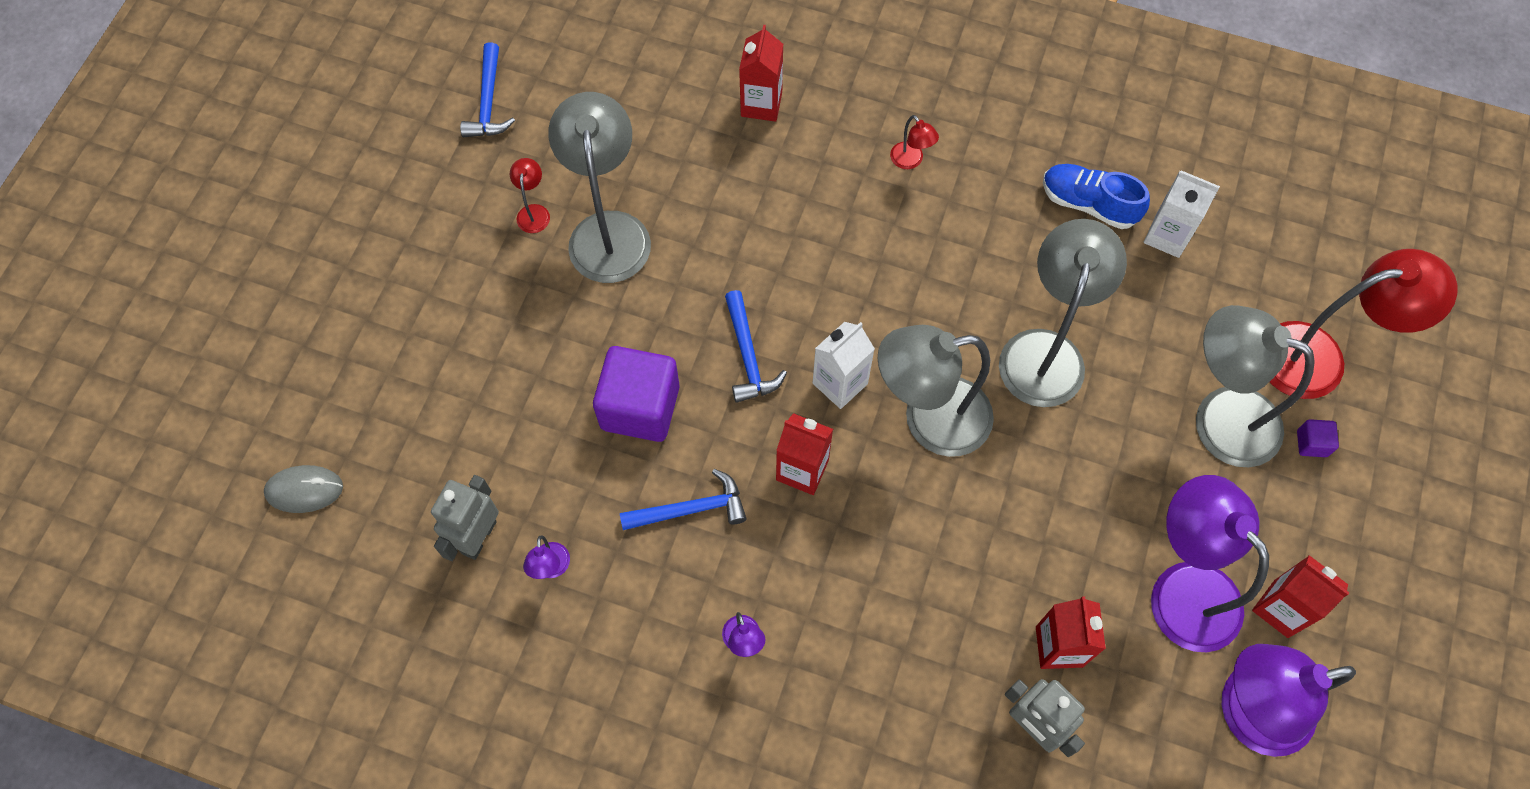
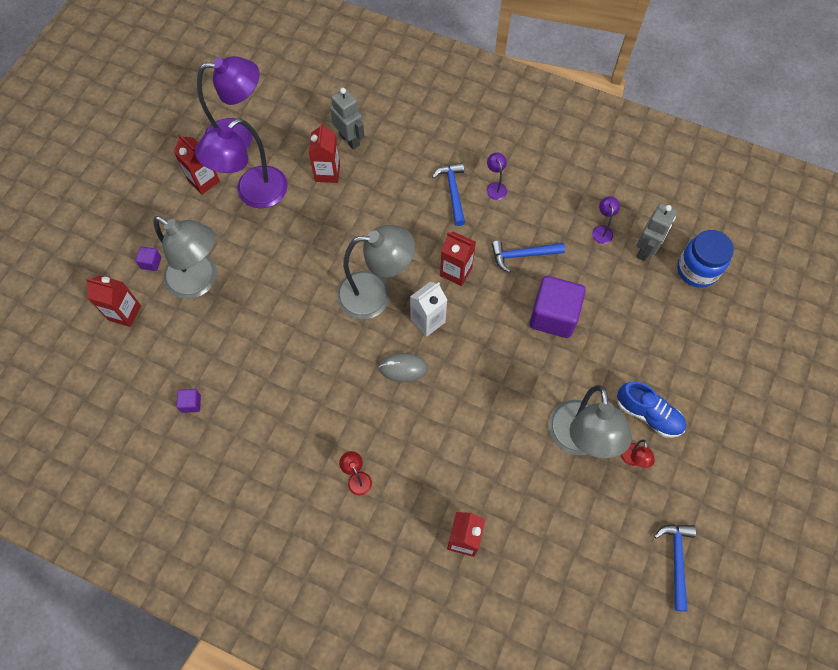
camera: 175 degrees left, 0 degrees up
grey mouse [264,465,343,513] -> grey mouse moved to [379,353,428,382]
blue hammer [725,290,787,403] -> blue hammer moved to [432,163,465,226]
grey lamp [999,219,1127,407] -> none
blue shoe [1043,164,1150,229] -> blue shoe moved to [617,382,686,438]
white carton [1144,170,1220,258] -> purple cube [177,389,201,413]
purple lamp [1151,475,1269,652] -> purple lamp turned 75 degrees clockwise [195,119,288,208]
red lamp [1270,249,1457,399] -> red carton [86,275,141,327]
none -> blue jar [677,230,734,288]

